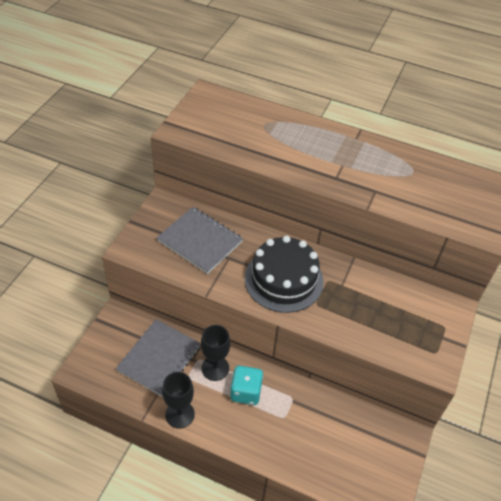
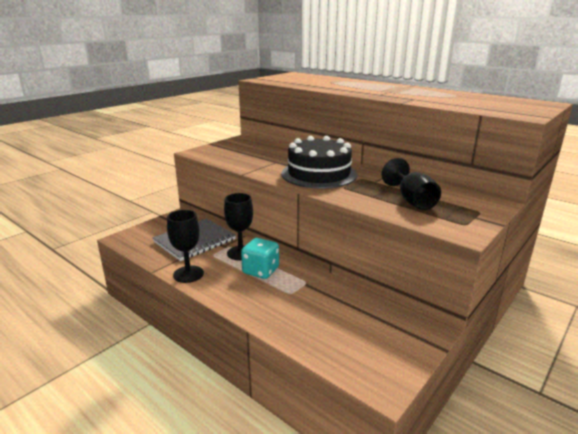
camera: 20 degrees right, 25 degrees down
grey notebook [157,207,243,274] -> none
none -> black goblet [382,158,441,210]

